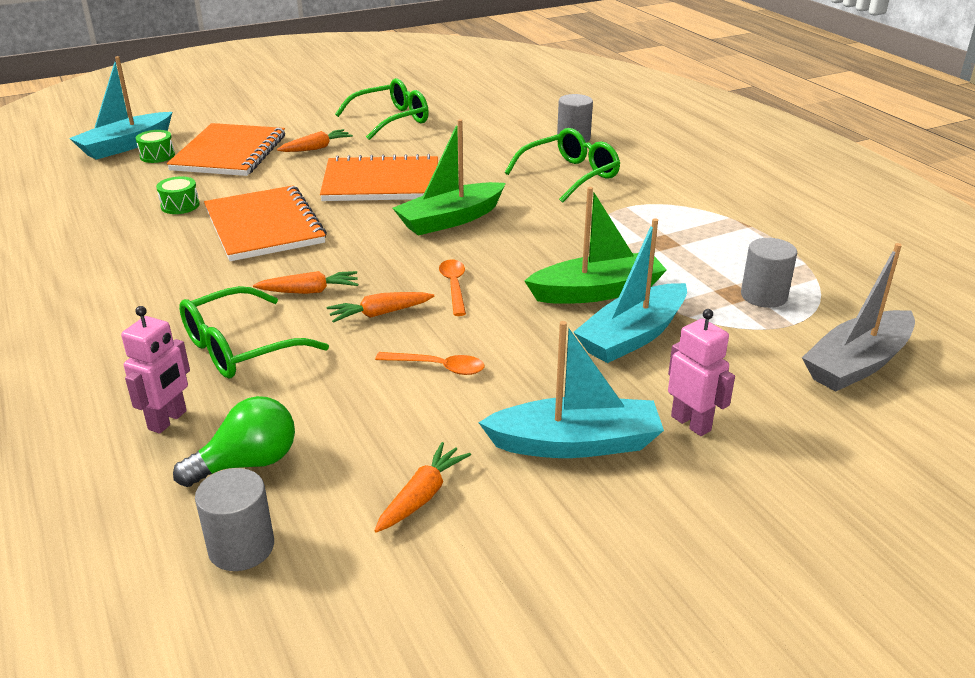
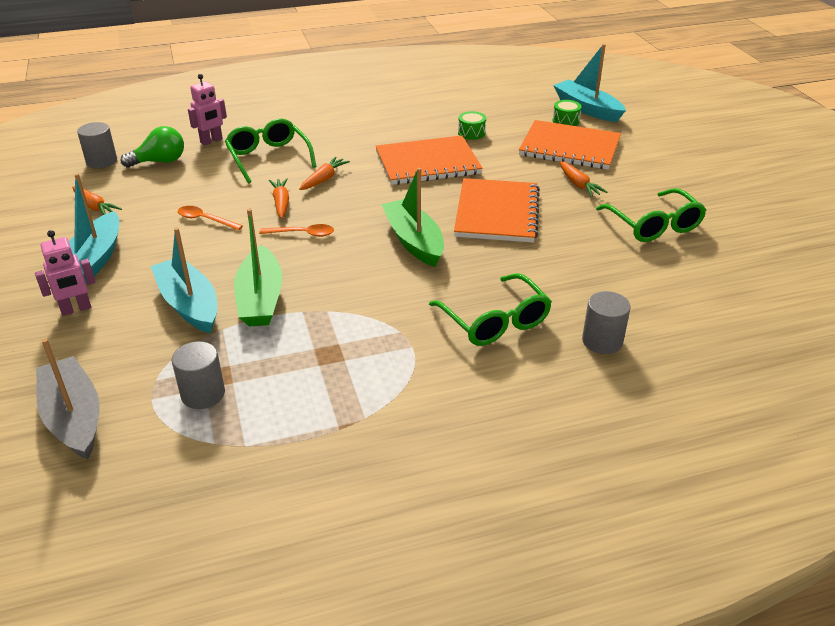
camera: 100 degrees right, 5 degrees up
pink robot [121,306,190,434] -> pink robot turned 75 degrees counterclockwise [188,74,227,146]
green light bulb [173,396,295,487] -> green light bulb turned 90 degrees counterclockwise [121,126,184,168]
orange carrot [253,271,358,294] -> orange carrot turned 150 degrees counterclockwise [299,156,350,190]
orange spoon [375,352,485,375] -> orange spoon turned 90 degrees clockwise [178,206,243,231]

